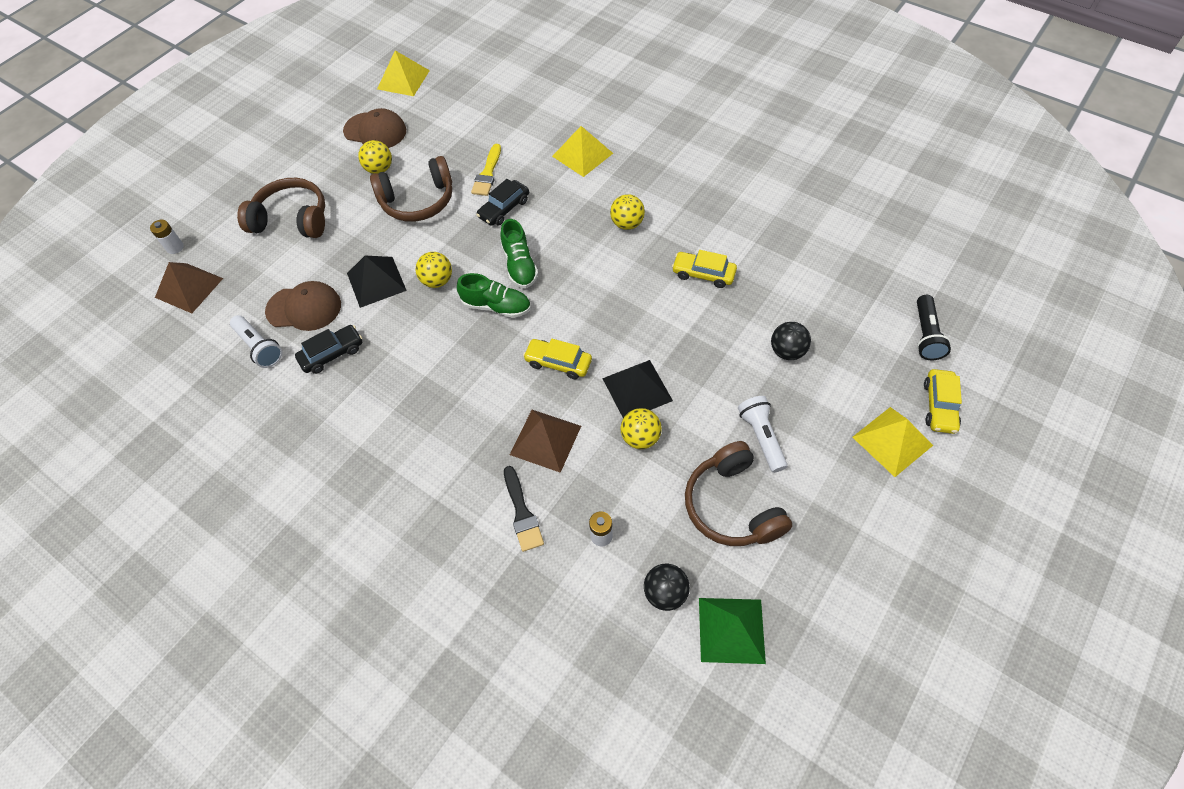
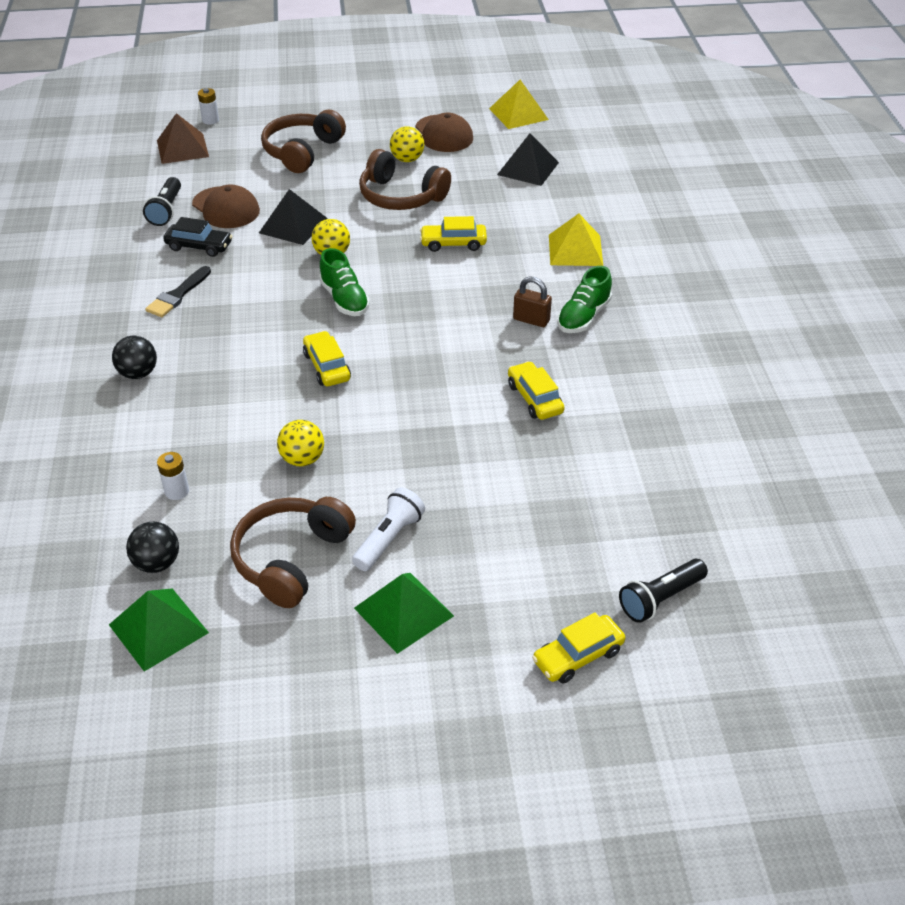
camera: 45 degrees right, 15 degrees down
white flashlight [230,315,282,368] -> black flashlight [143,177,181,226]
brown headphones [237,178,325,238] -> brown headphones turned 120 degrees counterclockwise [261,110,346,173]
yellow brush [471,144,501,196] -> none
black car [476,179,529,226] -> yellow car [420,216,487,252]
green shoe [500,219,538,288] -> green shoe moved to [557,266,612,333]
black brush [504,466,544,552] -> black brush moved to [145,266,211,317]
brown pyramid [510,410,581,473] -> none
black pyramid [602,360,673,418] -> black pyramid moved to [497,133,559,186]
yellow ball [610,194,645,230] -> brown padlock [513,276,552,327]
black ball [771,322,811,360] -> black ball moved to [112,336,157,379]
yellow pyramid [852,407,933,477] -> none
none -> green pyramid [354,573,454,654]

